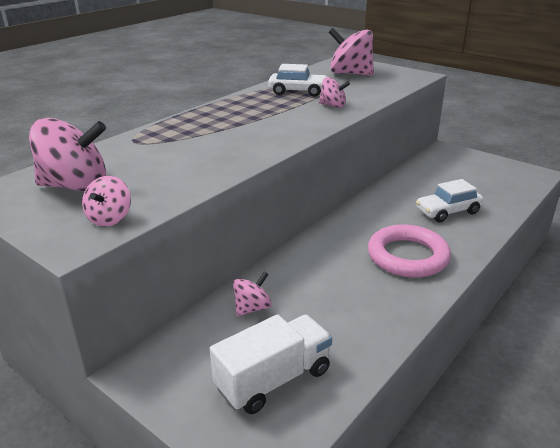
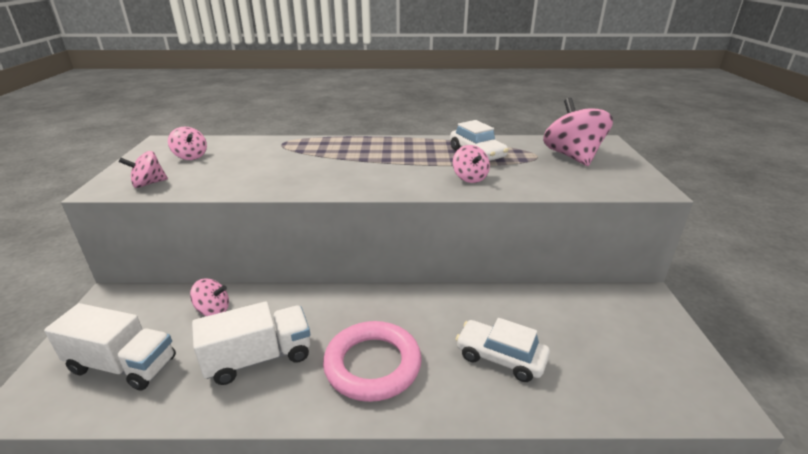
camera: 50 degrees right, 0 degrees up
pink spinning top [29,118,106,192] -> pink spinning top [168,127,207,160], size x0.54
none -> white truck [192,301,310,385]

